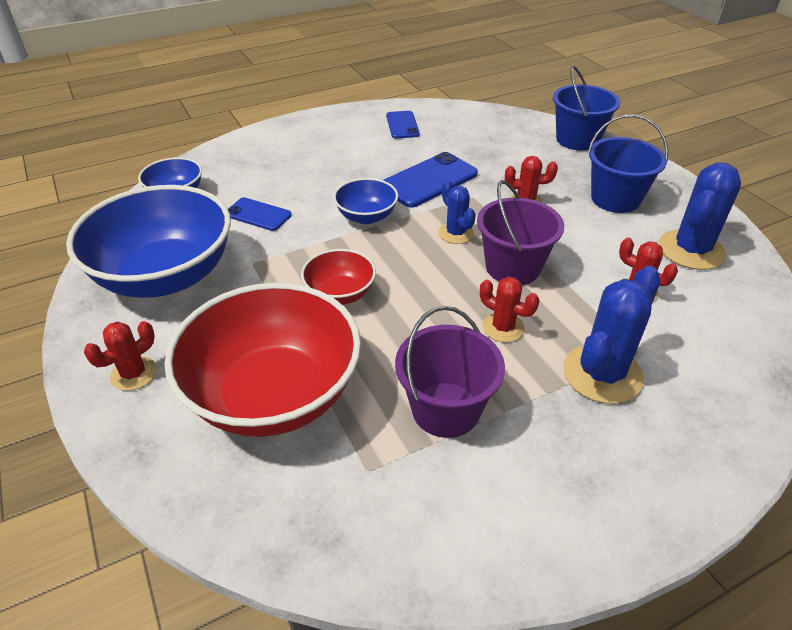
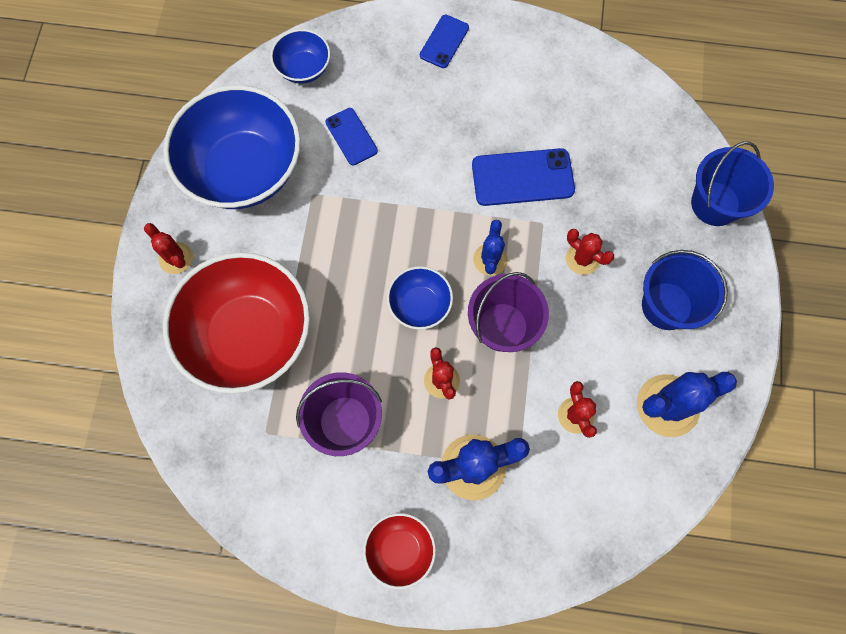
camera: 35 degrees right, 30 degrees up
red cactus [84,321,157,391] -> red cactus turned 60 degrees clockwise [144,223,193,274]
red bowl [301,249,376,305] -> red bowl moved to [363,513,436,589]
blue bowl [333,178,398,224] -> blue bowl moved to [387,266,453,330]
blue phone [386,111,420,139] -> blue phone moved to [420,15,469,68]

